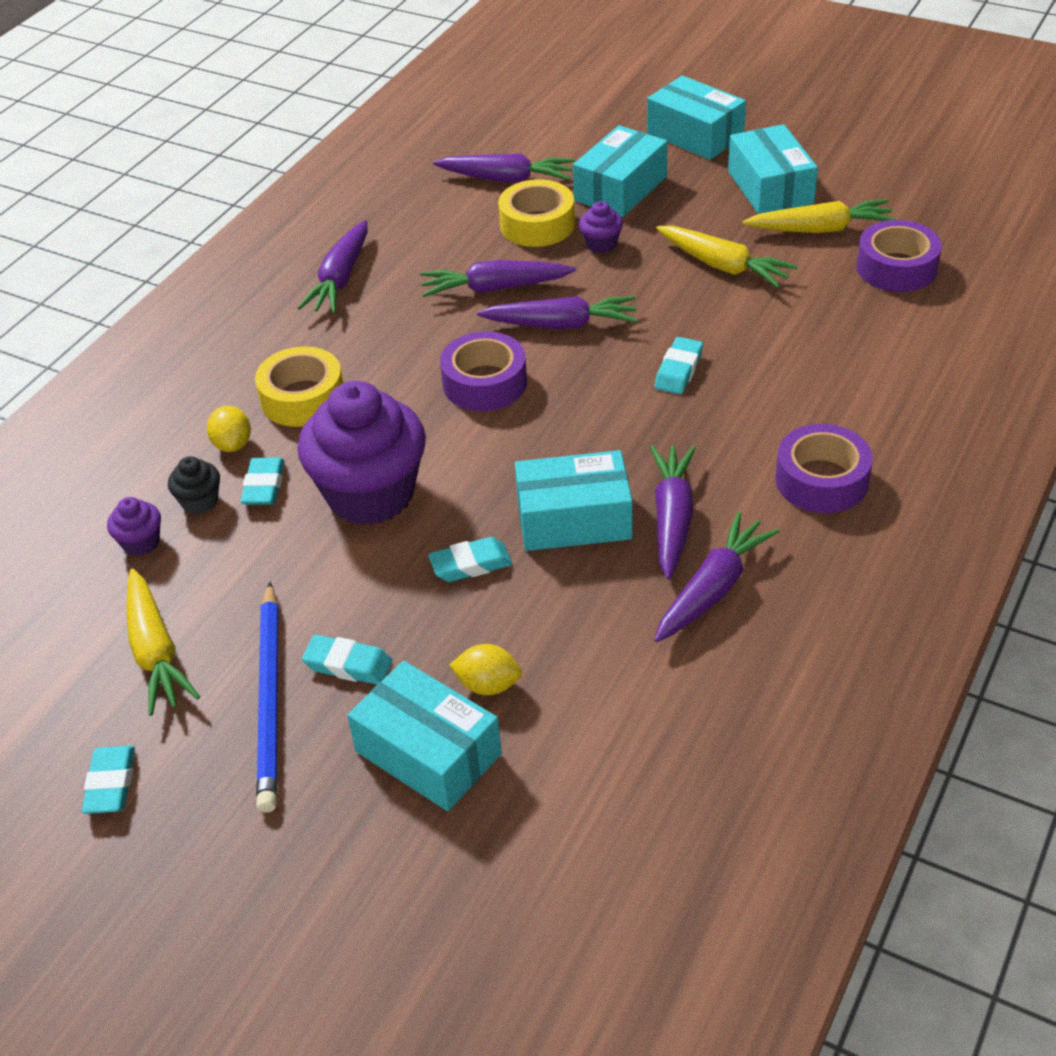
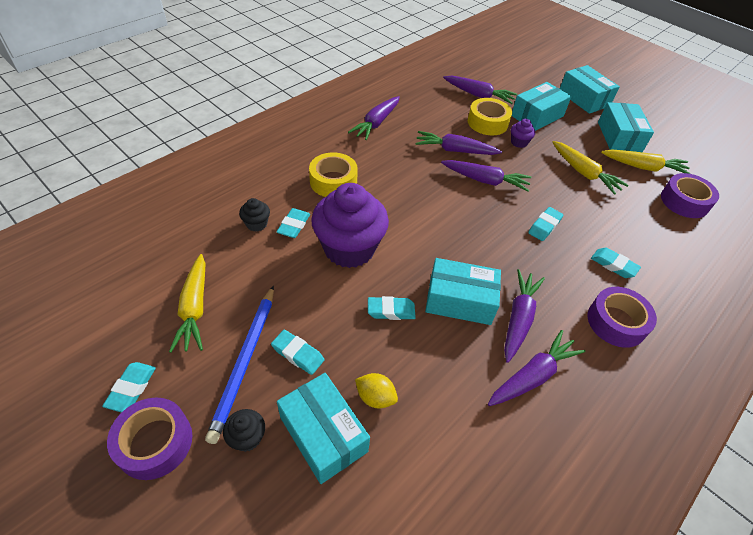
camera: 10 degrees right, 5 degrees up
purple cupcake [107,497,161,556] -> none
yellow lemon [207,406,251,452] -> none
purple tape [440,331,527,411] -> purple tape moved to [107,398,192,480]
none -> black cupcake [223,409,265,452]
none -> turquoise eraser [591,248,641,278]

